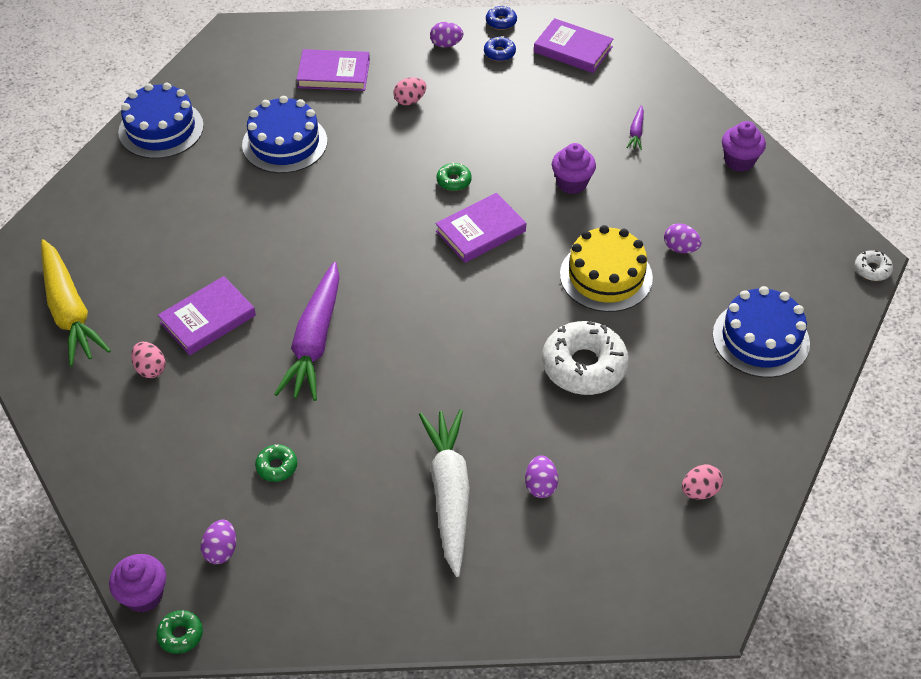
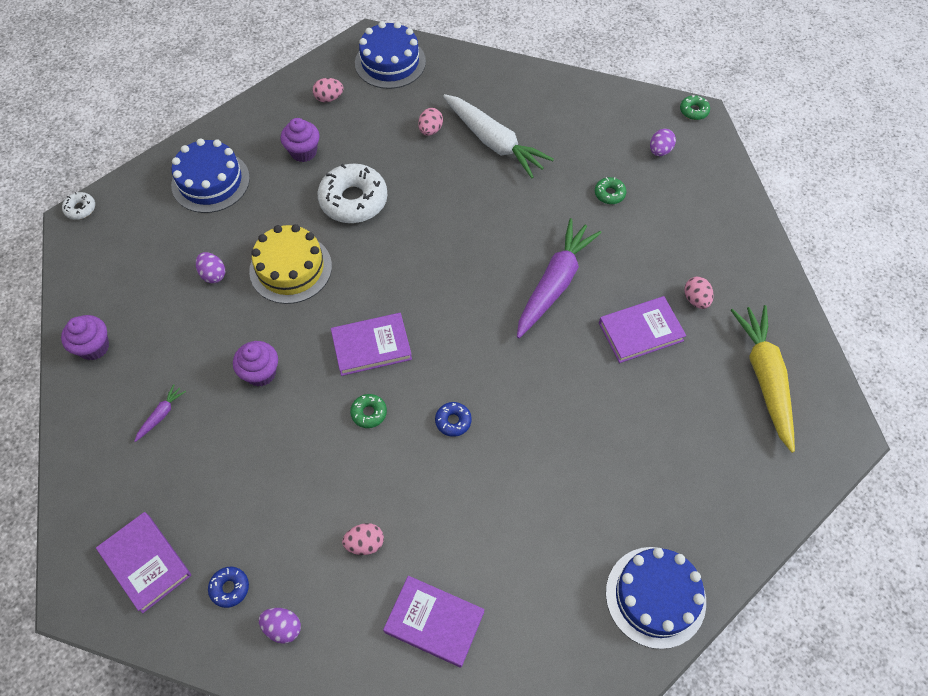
camera: 160 degrees left, 10 degrees up
purple cupcake [109,554,166,613] -> purple cupcake moved to [281,118,320,162]
blue cake [242,96,327,173] -> blue cake moved to [355,21,426,89]
white carrot [419,409,470,577] -> white carrot turned 60 degrees counterclockwise [443,94,554,178]
blue donut [486,5,517,30] -> blue donut moved to [435,402,472,437]
purple egg [525,455,558,498] -> pink egg [418,108,443,136]

